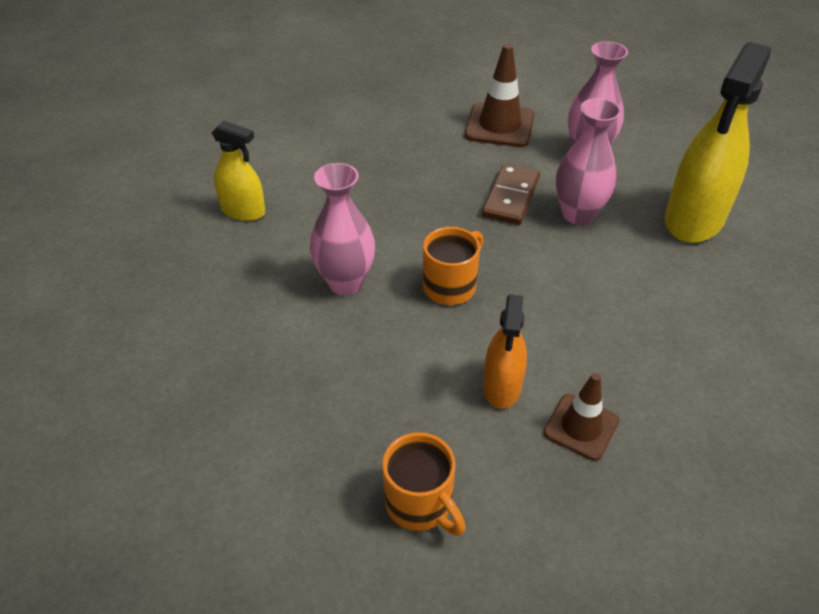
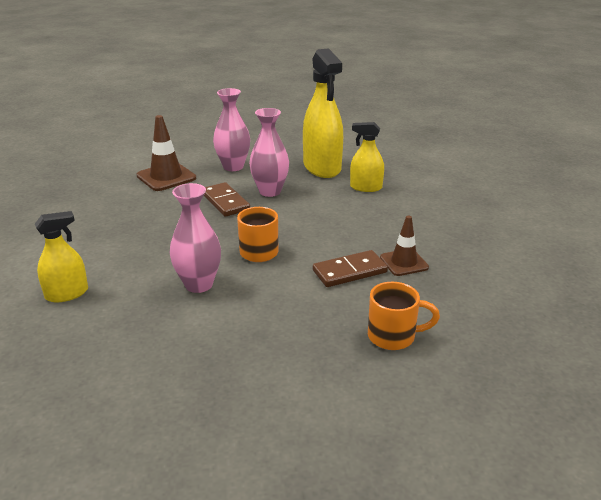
camera: 50 degrees left, 15 degrees down
orange spray bottle [483,294,527,409] -> brown domino [313,250,388,287]
none -> yellow spray bottle [350,122,384,192]

